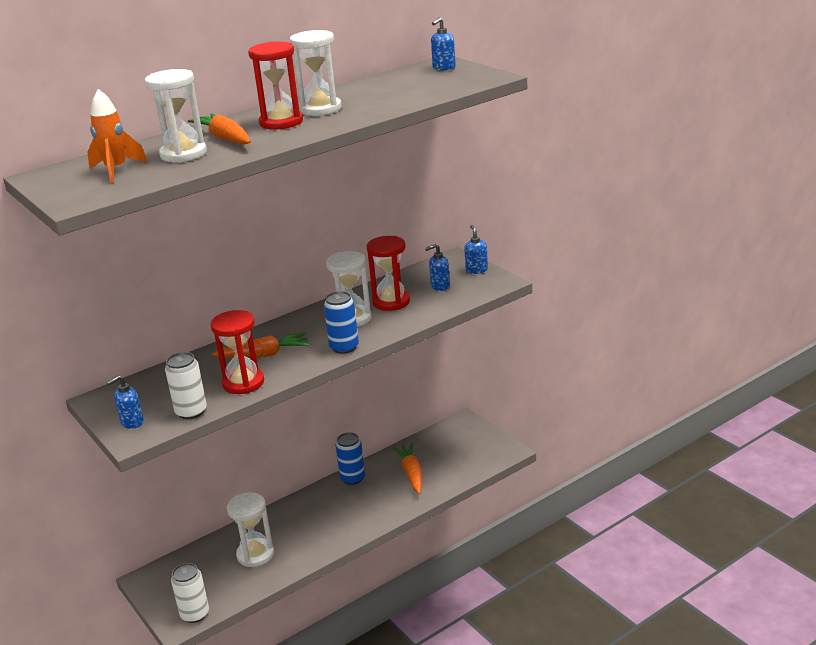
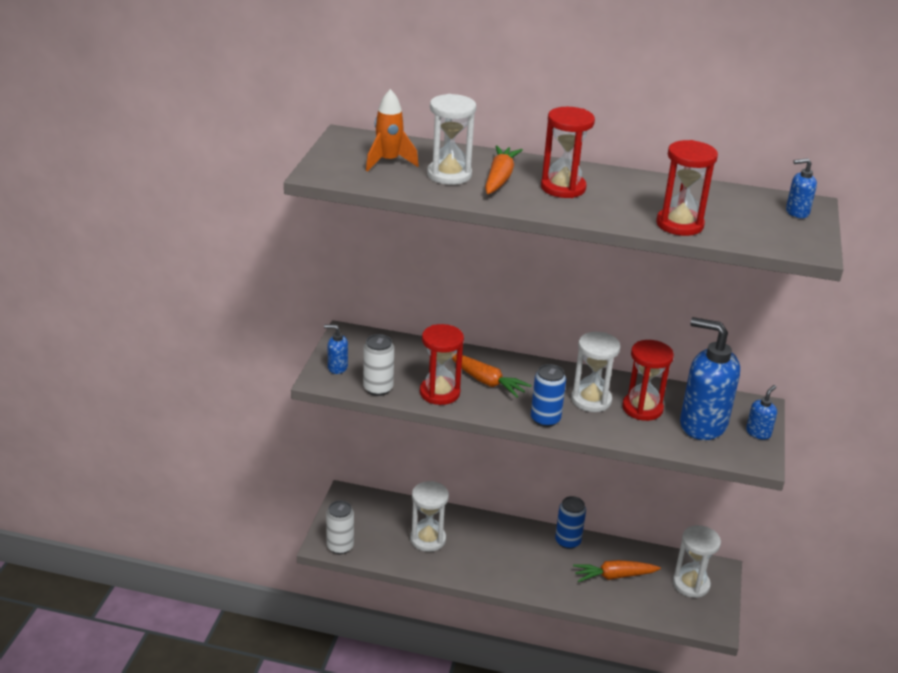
camera: 45 degrees right, 5 degrees up
white hourglass [290,30,341,116] -> white hourglass moved to [673,525,721,598]
orange carrot [392,443,422,494] -> orange carrot turned 135 degrees counterclockwise [573,560,661,582]
blue soap dispenser [425,244,450,291] -> blue soap dispenser [680,317,740,440], size x2.26
none -> red hourglass [656,140,718,236]

